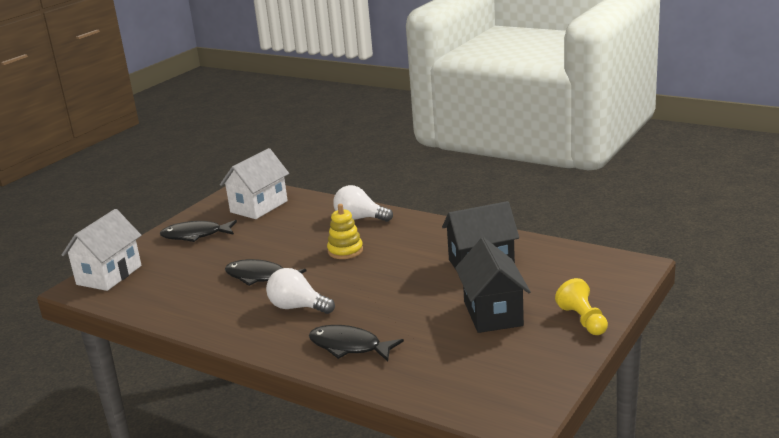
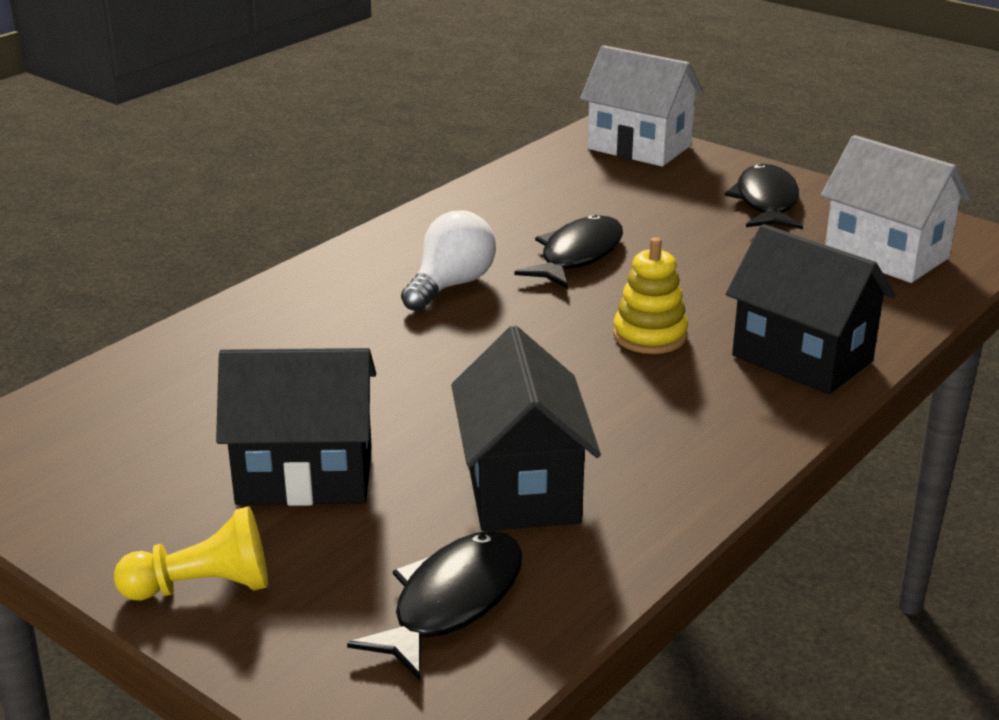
camera: 95 degrees right, 5 degrees up
black fish [309,325,404,361] -> black fish moved to [347,531,523,680]
white light bulb [333,185,393,222] -> black house [726,224,895,394]

